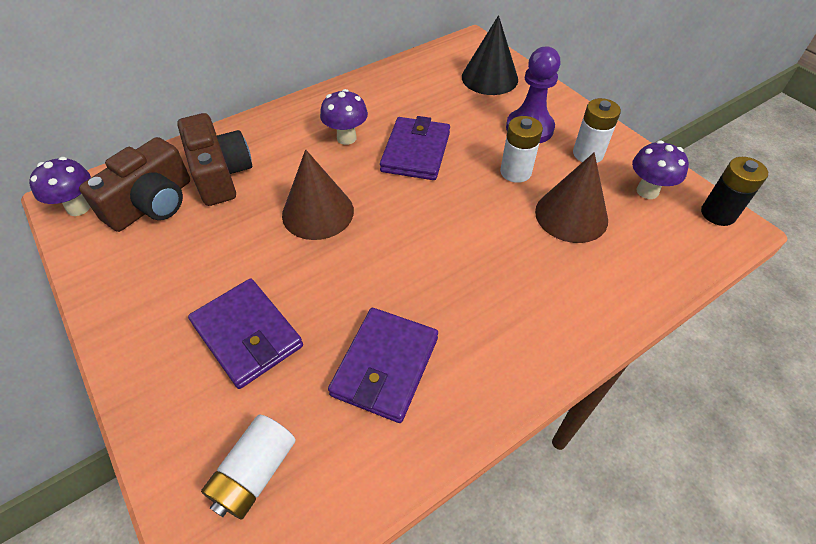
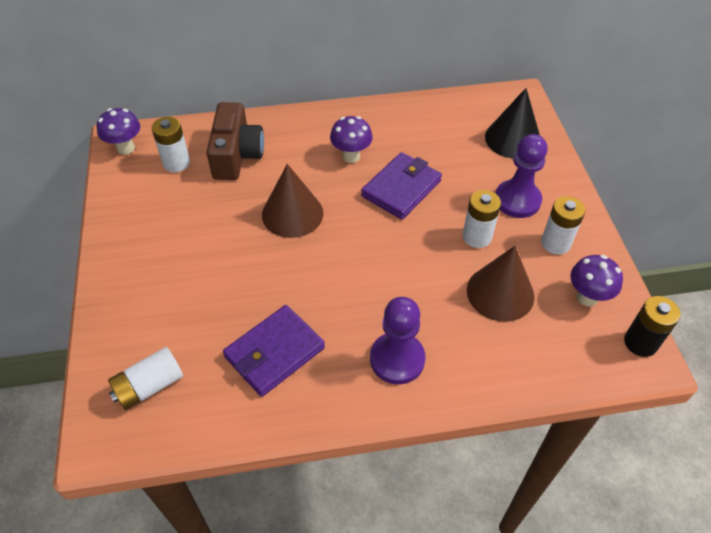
camera: 25 degrees right, 0 degrees up
brown camera [79,137,190,232] -> white battery [152,117,190,172]
purple wallet [188,279,303,389] -> none
none -> purple pawn [370,297,426,384]

